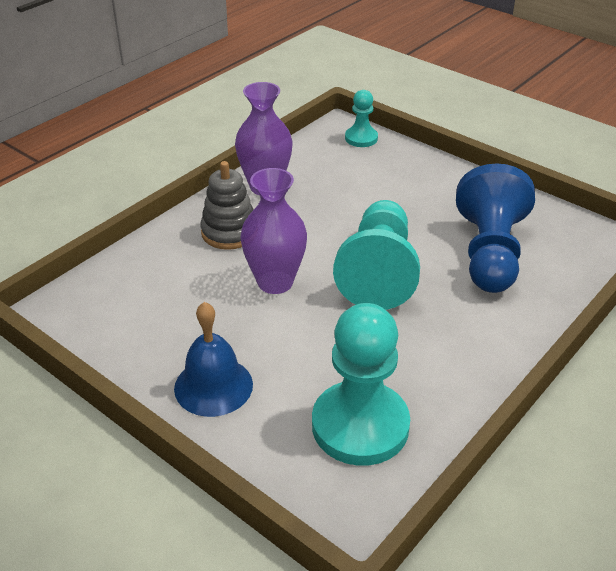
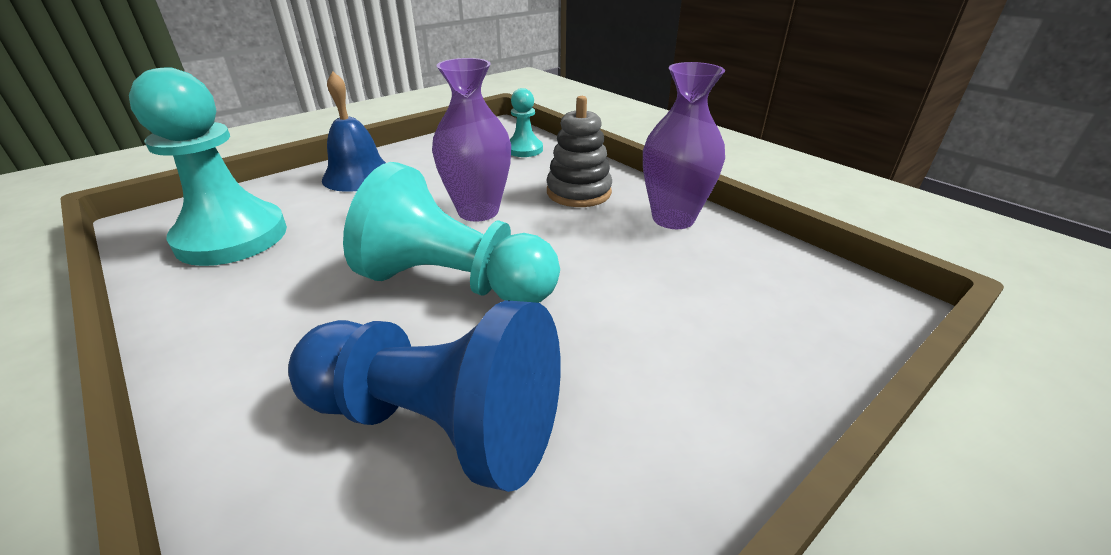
camera: 100 degrees right, 5 degrees down
turquoise pawn [345,90,378,147] -> turquoise pawn moved to [510,88,543,157]

